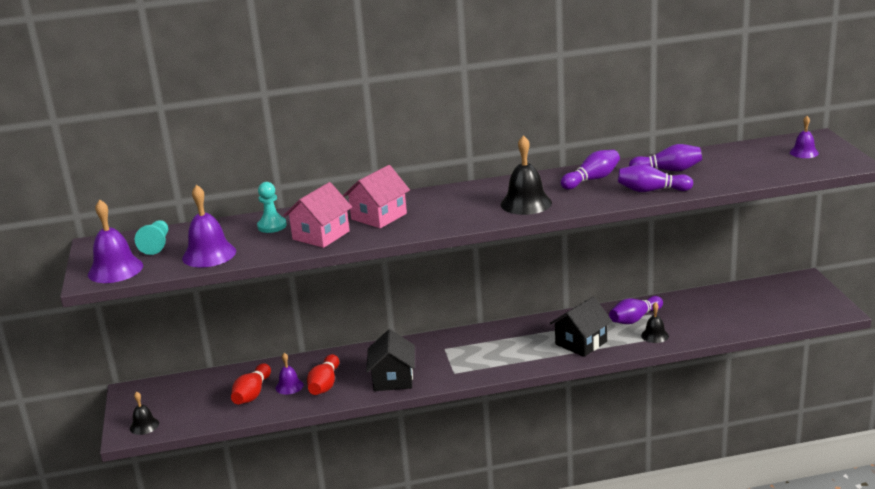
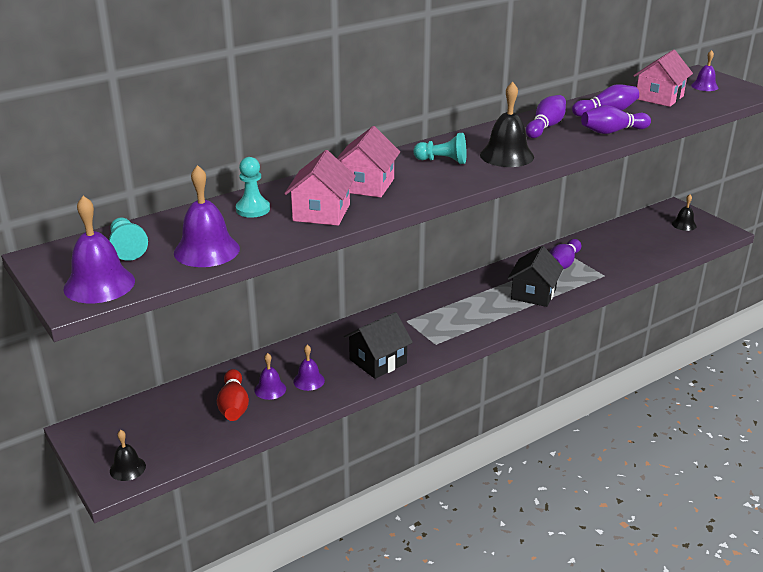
camera: 25 degrees left, 5 degrees up
red bowling pin [307,354,339,395] -> purple bell [293,345,325,391]
black house [366,329,415,391] -> black house turned 75 degrees clockwise [344,312,413,379]
black bell [641,302,669,343] -> black bell moved to [672,194,697,231]
none -> turquoise pawn [413,133,467,164]
none -> pink house [633,50,693,107]

